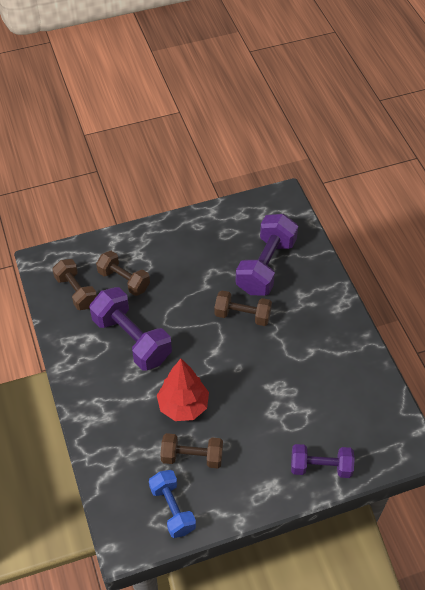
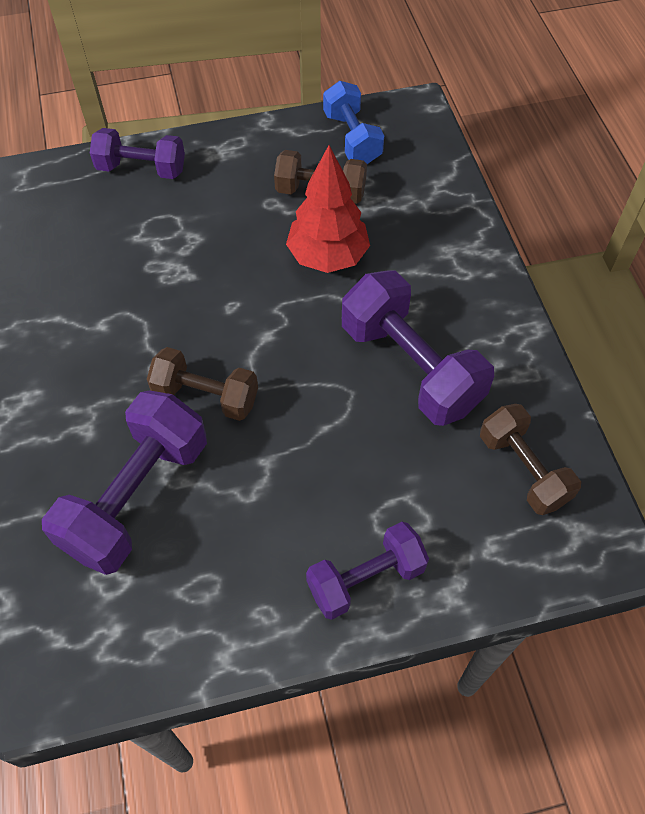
camera: 175 degrees left, 5 degrees up
brown dumbbell [96,251,150,296] -> none
none -> purple dumbbell [306,522,429,620]

